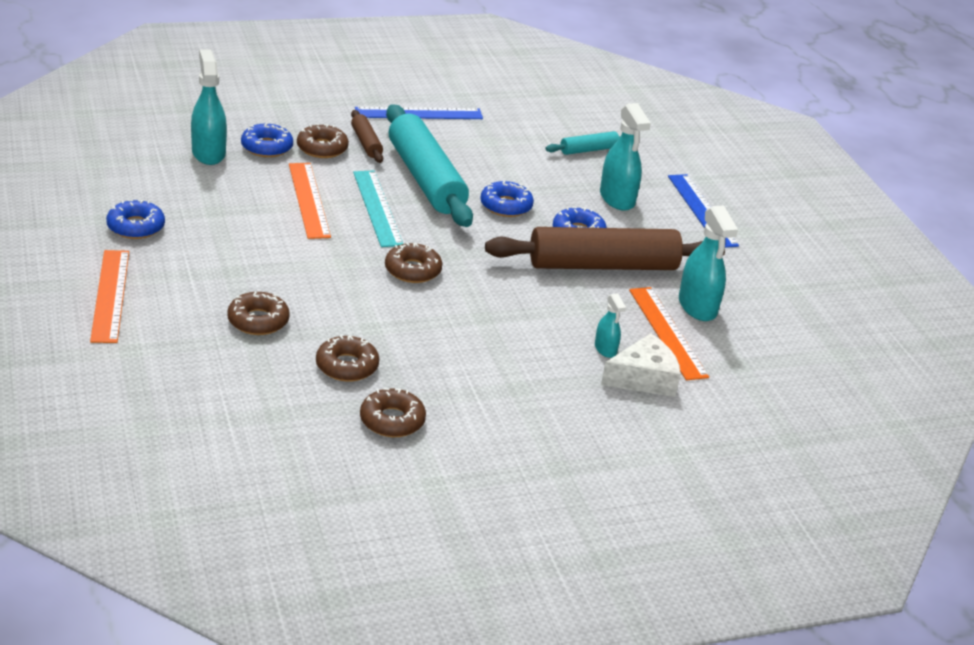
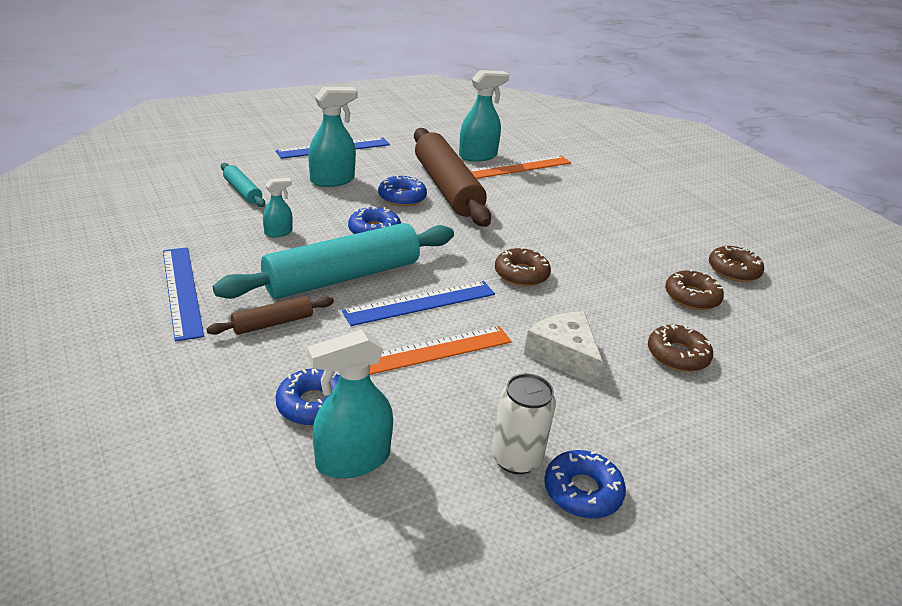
camera: 100 degrees left, 0 degrees up
orange ruler [90,250,129,343] -> none
brown donut [297,124,349,158] -> none
turquoise ruler [353,171,403,247] -> blue ruler [342,281,495,326]
turquoise spray bottle [595,293,626,358] -> turquoise spray bottle moved to [263,178,292,237]
white cheese [601,333,681,397] -> white cheese moved to [524,312,603,386]
none -> white can [492,373,556,474]

